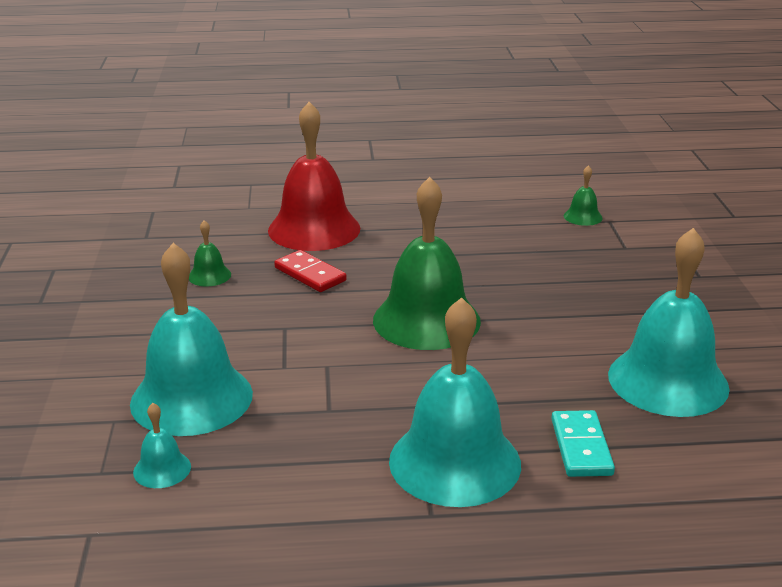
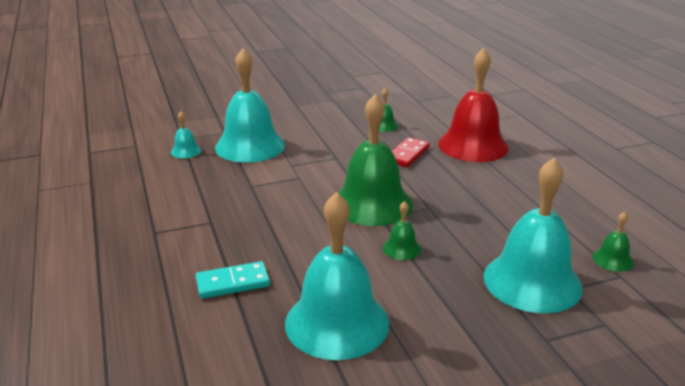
camera: 75 degrees right, 0 degrees up
turquoise bell [389,297,521,507] -> turquoise bell moved to [483,158,583,313]
none -> green bell [383,201,421,260]

